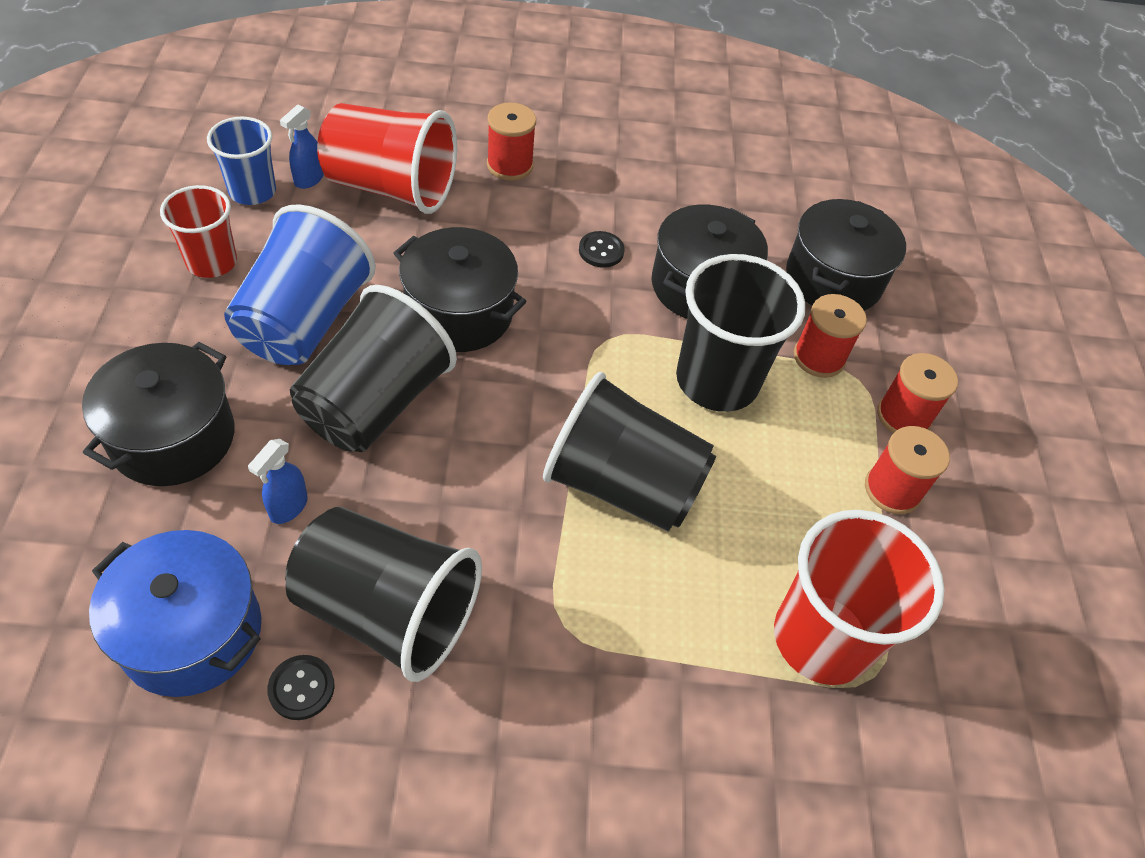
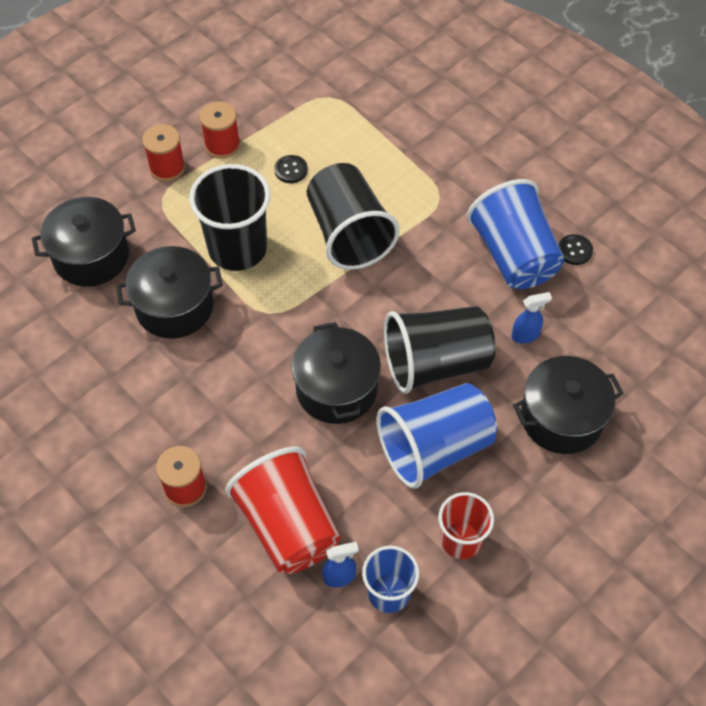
camera: 130 degrees left, 5 degrees up
blue pot [89,530,261,697] -> none
black cup [285,507,482,682] -> blue cup [467,179,564,289]
black button [579,231,624,268] -> black button moved to [274,155,308,183]
red cup [774,510,945,685] -> none
red spool [794,294,867,378] -> none

